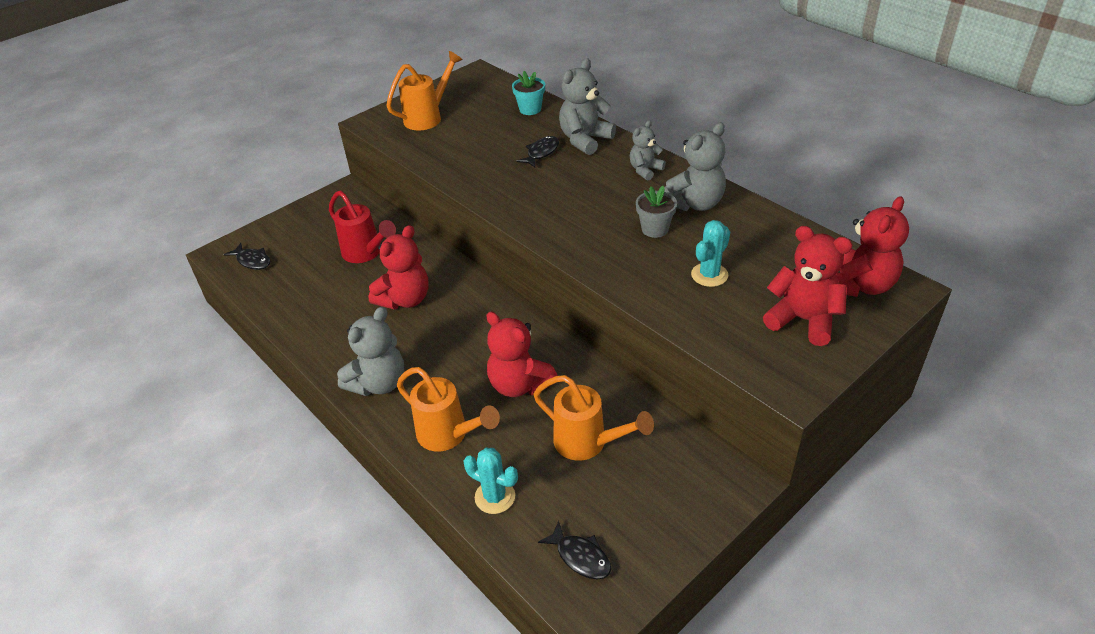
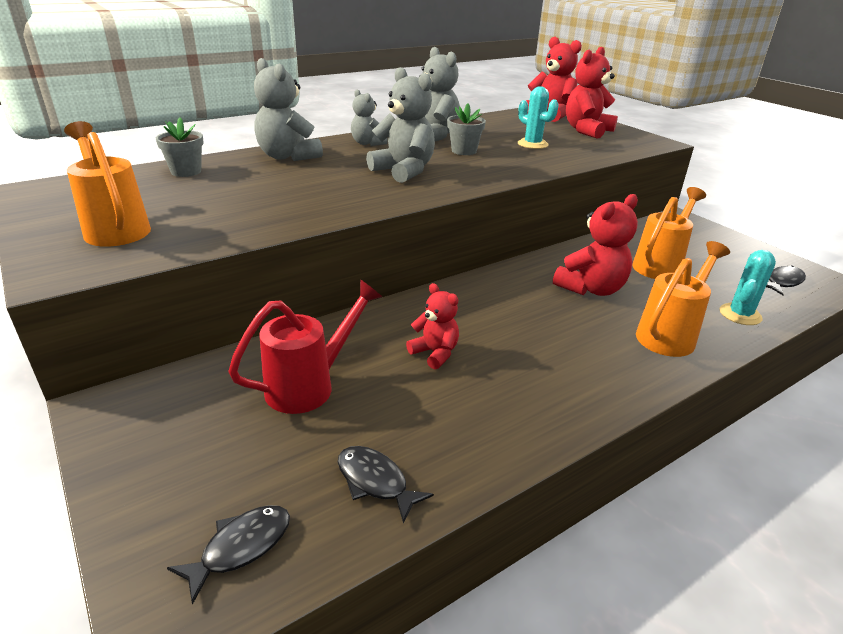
camera: 85 degrees left, 10 degrees down
grey teddy bear [337,307,404,396] -> grey teddy bear moved to [366,67,435,183]
red teddy bear [369,225,428,310] -> red teddy bear [406,283,459,369], size x0.61
turquoise flower pot [512,71,545,115] -> grey flower pot [156,118,204,177]
black fish [517,136,559,167] -> black fish moved to [338,446,434,523]

